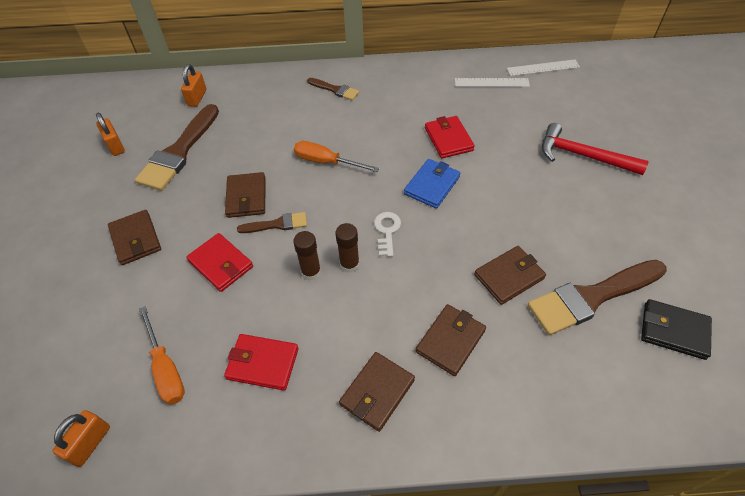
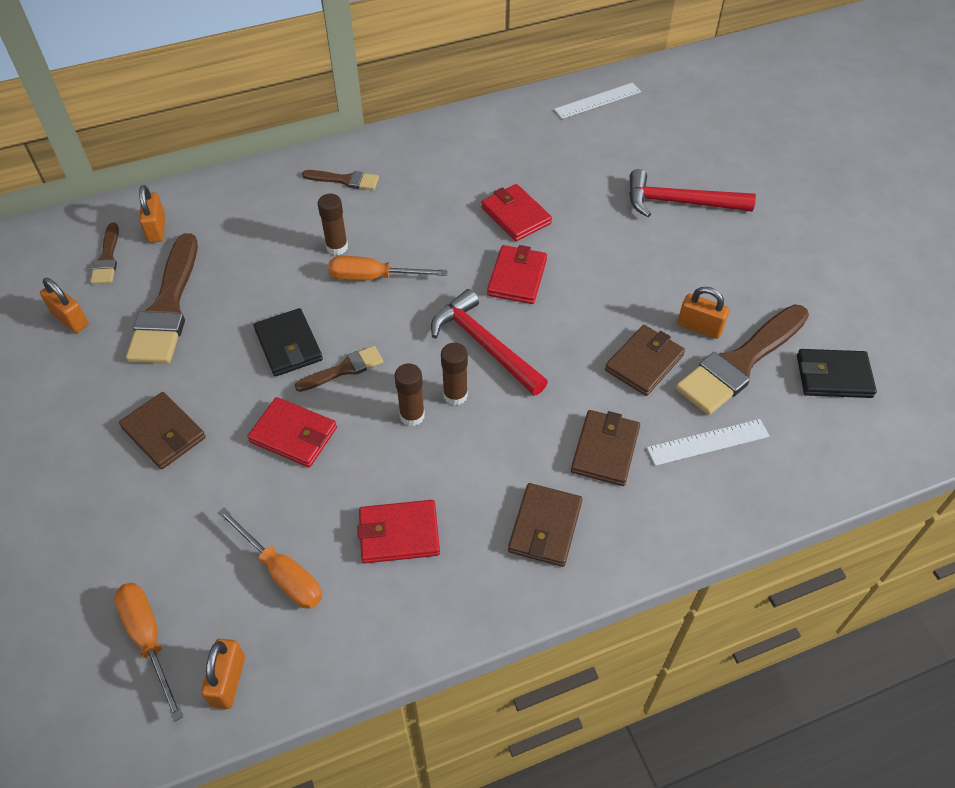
camera: 20 degrees left, 0 degrees up
brown wallet [225,172,265,218] -> black wallet [254,308,323,377]
white key [374,212,401,257] -> red hammer [431,289,548,395]
blue wallet [404,159,460,209] -> red wallet [487,245,547,304]
white ruler [455,78,530,87] -> white ruler moved to [647,419,770,466]
none -> brown brush [90,223,119,284]
none -> orange screwdriver [114,583,183,722]
none -> brown glue stick [318,194,348,255]
none -> orange padlock [678,287,729,339]

